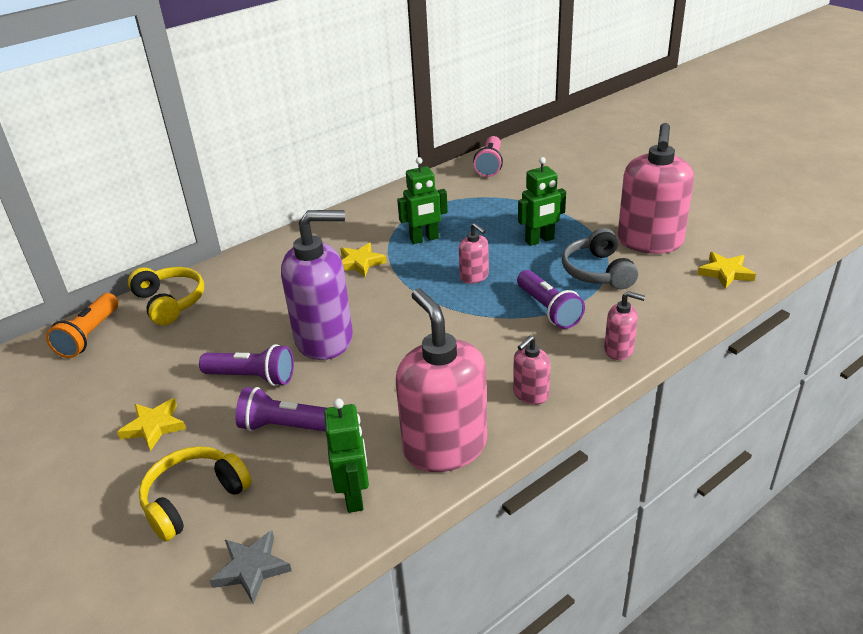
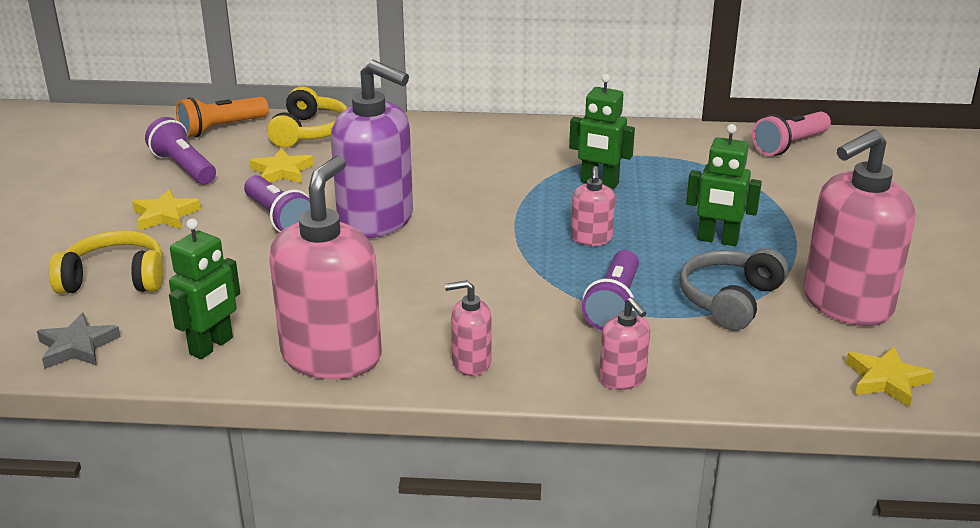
camera: 40 degrees right, 5 degrees down
purple flashlight [236,387,326,431] -> purple flashlight moved to [145,117,216,184]
yellow star [340,243,387,277] -> yellow star moved to [250,148,314,183]

